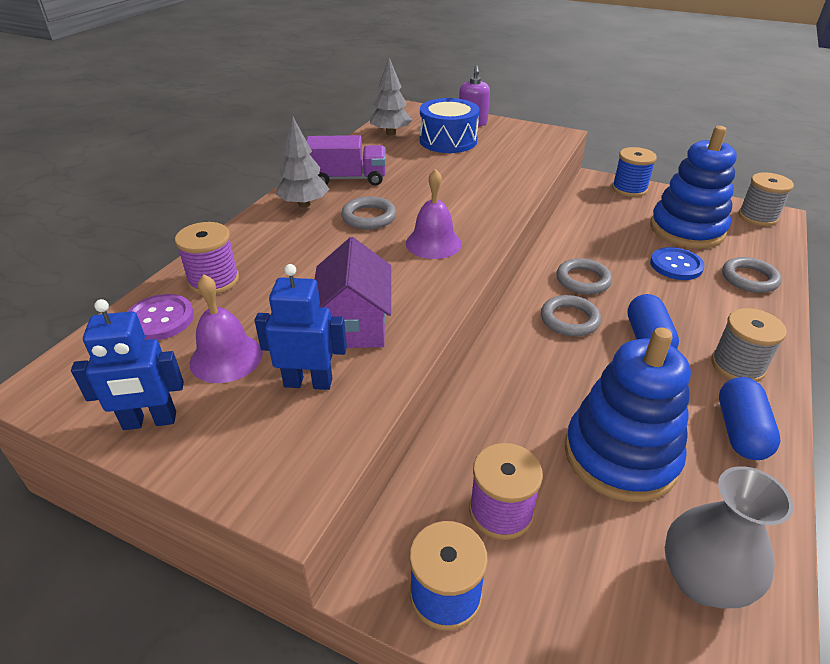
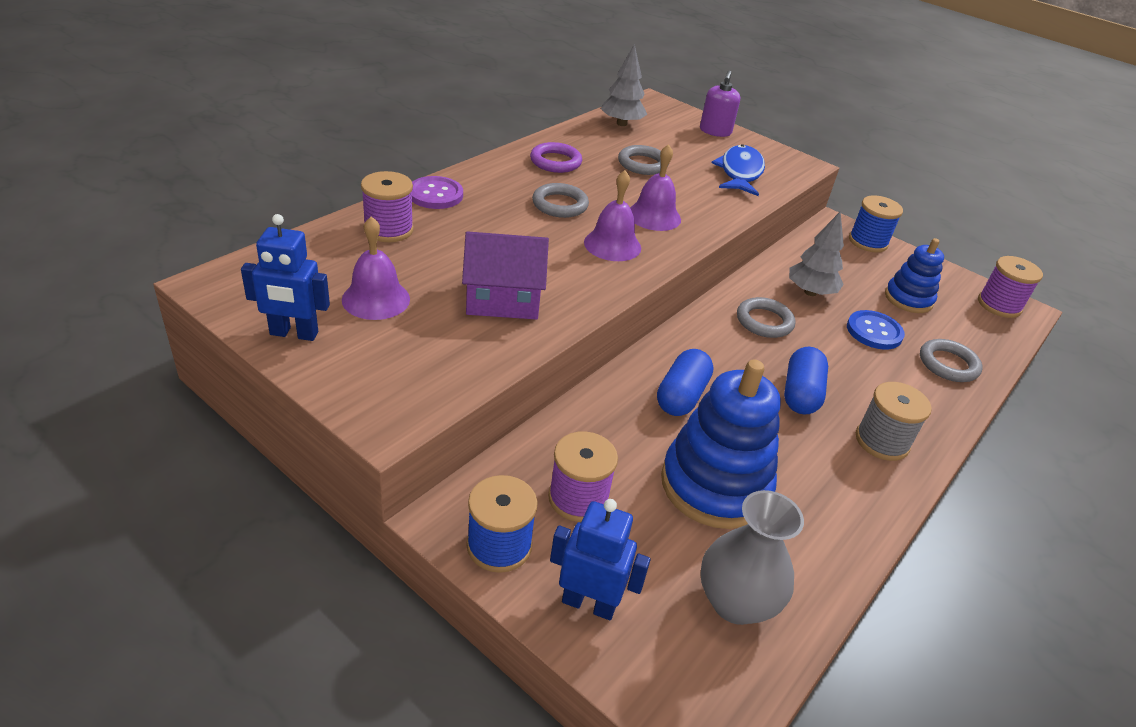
camera: 10 degrees right, 0 degrees up
purple button [127,294,194,340] -> purple button moved to [412,176,463,209]
blue robot [255,264,347,390] -> blue robot moved to [550,499,651,620]
grey tree [276,117,329,208] -> grey tree moved to [789,211,844,296]
purple truck [306,135,386,186] -> purple ring [530,142,582,173]
purple house [315,237,391,348] -> purple house turned 75 degrees clockwise [462,231,549,320]
blue drum [420,98,479,153] -> none
grey ring [541,295,601,337] -> grey ring moved to [618,145,669,175]
blue stacking toy [650,126,737,249] -> blue stacking toy [885,238,944,313], size x0.59
blue capsule [719,377,780,460] -> blue capsule moved to [657,349,714,416]
grey spool [738,172,794,226] -> purple spool [978,256,1043,318]
none -> purple bell [630,144,681,231]
none -> blue fish [712,144,765,196]

